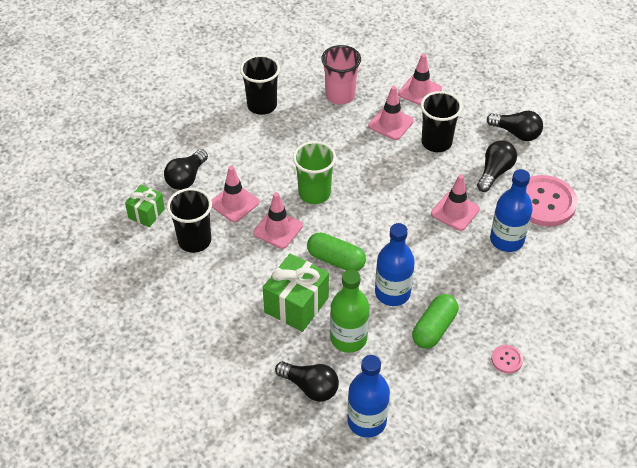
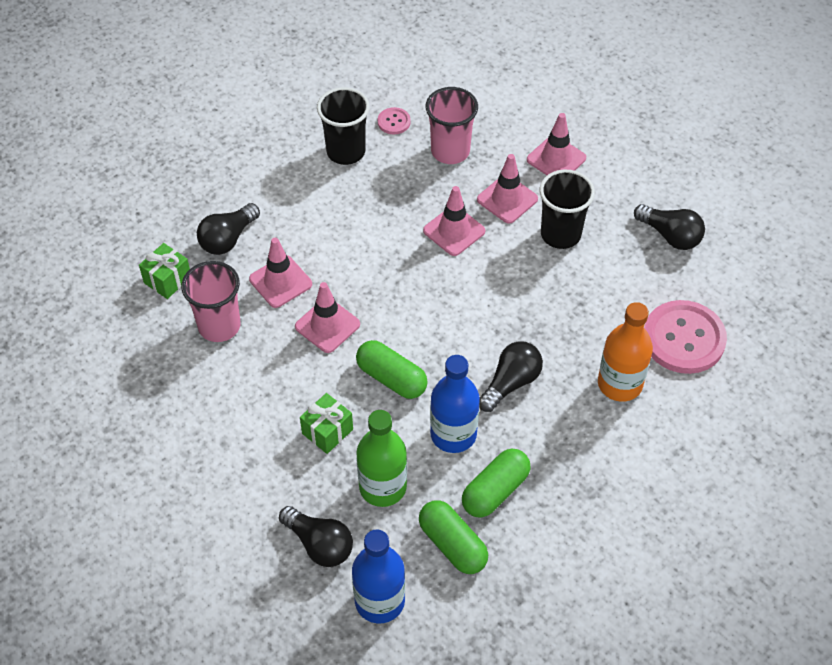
camera: 10 degrees right, 5 degrees up
black cup [167,188,212,253] -> pink cup [181,261,241,342]
green gift [263,253,329,332] -> green gift [300,393,353,454], size x0.60
green cup [293,141,336,204] -> none
pink traffic cone [431,174,480,231] -> pink traffic cone moved to [423,186,485,256]
black light bulb [477,140,517,192] -> black light bulb moved to [479,341,543,412]
blue bottle [490,169,533,252] -> orange bottle [598,302,653,402]
pink button [491,345,523,373] -> pink button moved to [378,107,411,134]
none -> green capsule [419,500,488,574]

